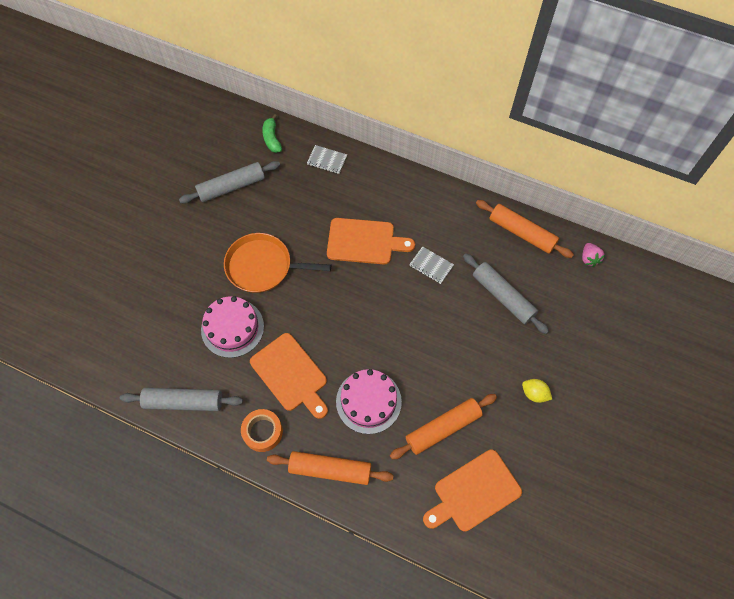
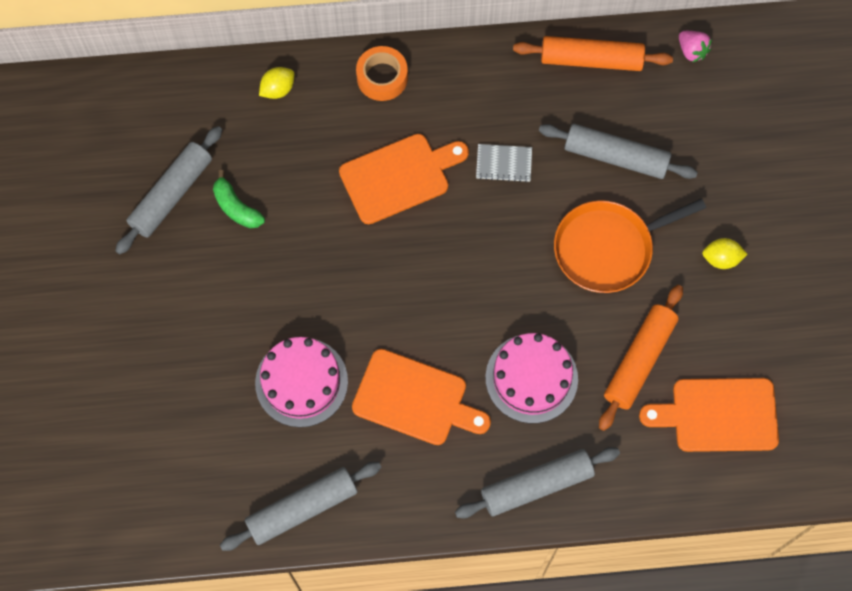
camera: 30 degrees left, 5 degrees up
orange pan [224,233,331,293] -> orange pan moved to [554,199,706,293]
orange tape [241,409,283,452] -> orange tape moved to [356,46,408,101]
green banana [262,114,282,153] -> green banana moved to [213,170,265,229]
orange rolling pin [267,451,393,485] -> grey rolling pin [455,447,620,518]
grey notebook [307,145,347,174] -> yellow lemon [259,67,294,99]
orange cutting board [423,449,522,532] -> orange cutting board turned 60 degrees clockwise [639,378,779,452]

